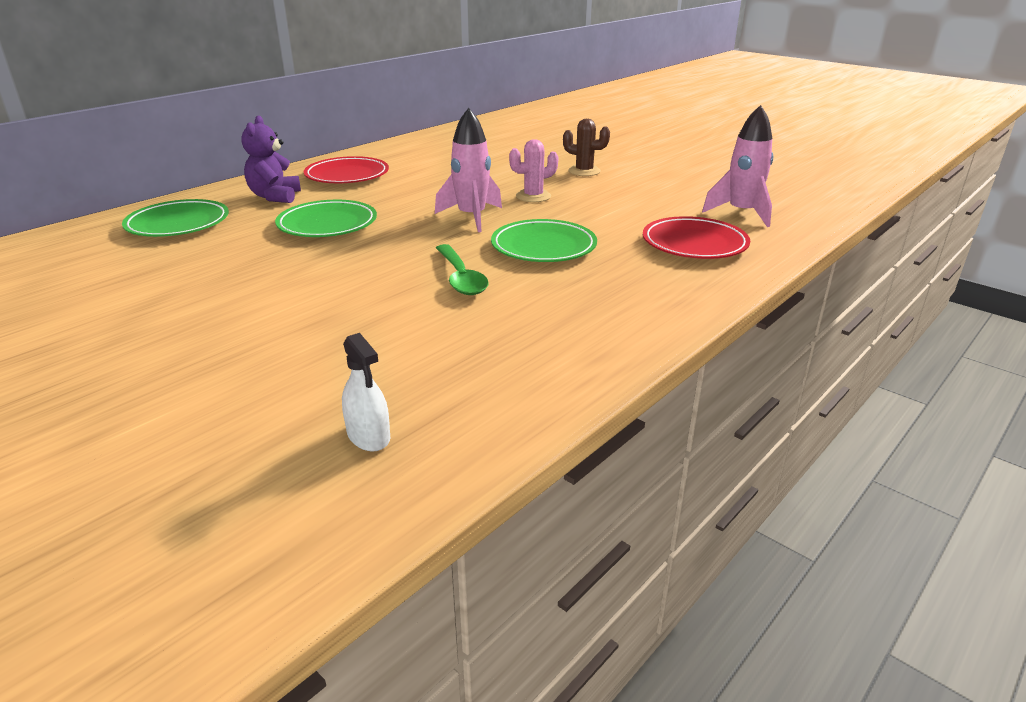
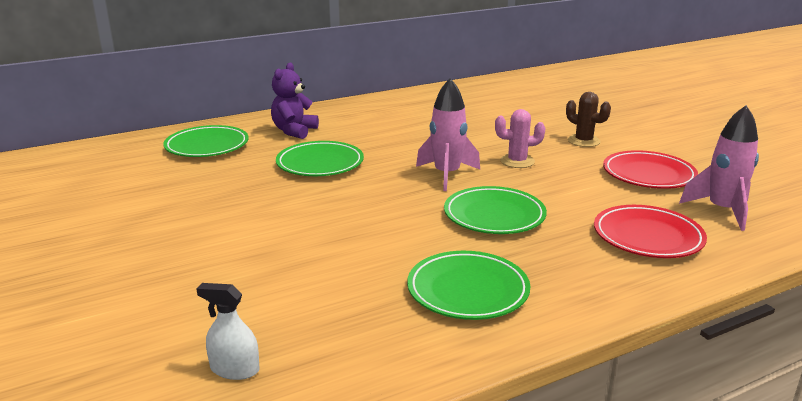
camera: 20 degrees right, 5 degrees down
red plate [304,156,389,183] -> red plate moved to [603,150,698,189]
white spray bottle [342,333,390,452] -> white spray bottle turned 120 degrees clockwise [197,283,260,380]
green spoon [436,244,489,295] -> none
none -> green plate [407,251,530,320]

